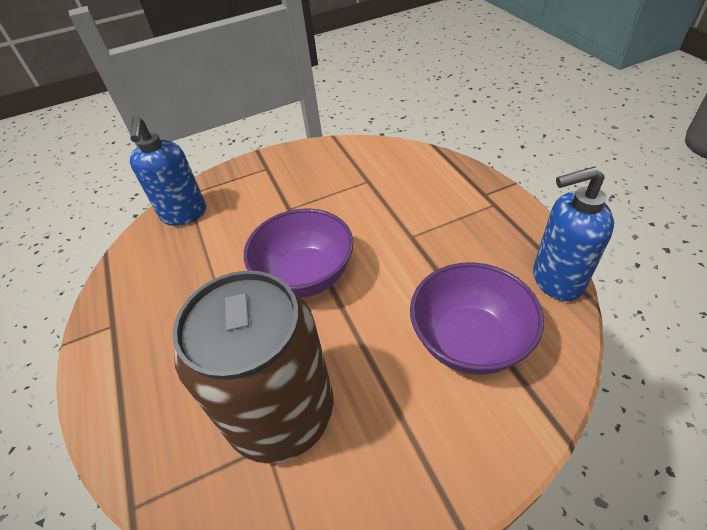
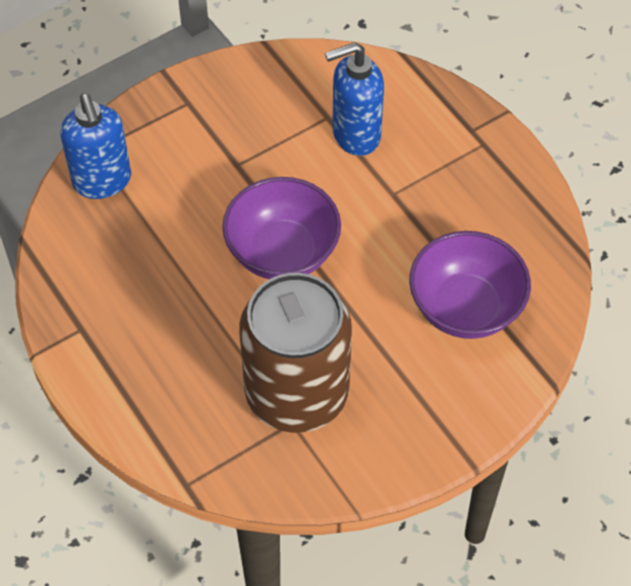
camera: 15 degrees left, 10 degrees up
blue soap dispenser [533,166,614,301] -> blue soap dispenser moved to [325,42,384,156]

